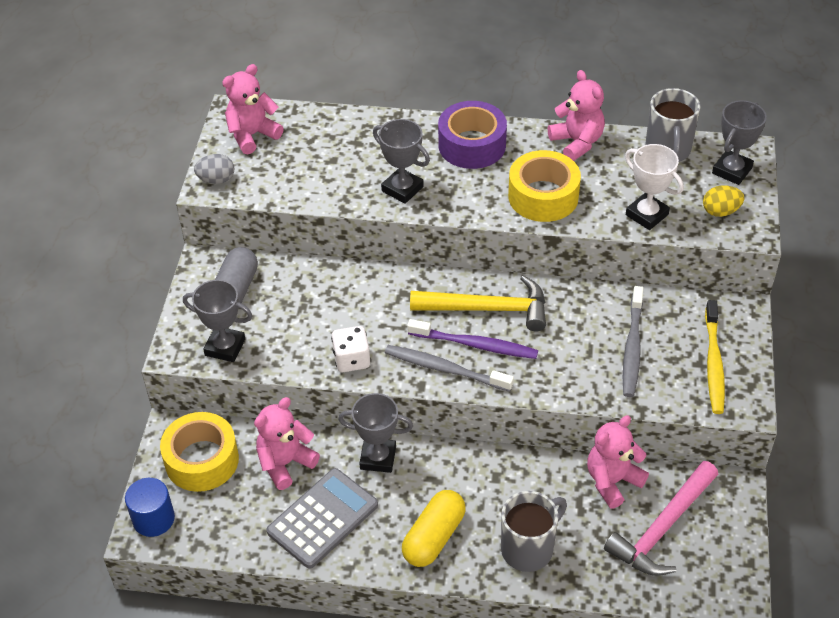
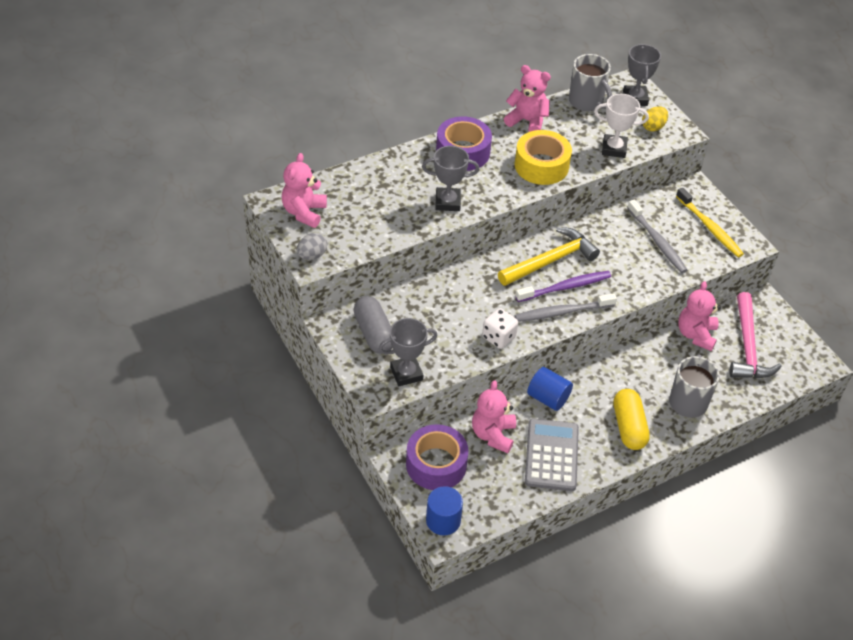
camera: 40 degrees left, 0 degrees up
yellow tape [160,412,239,492] -> purple tape [406,424,469,490]
grey trophy [338,393,413,473] -> blue cylinder [527,367,573,411]

